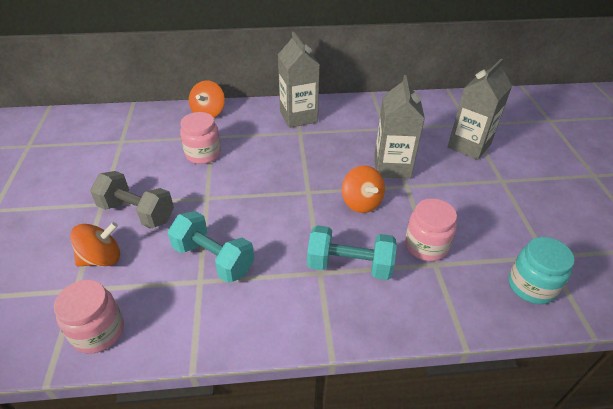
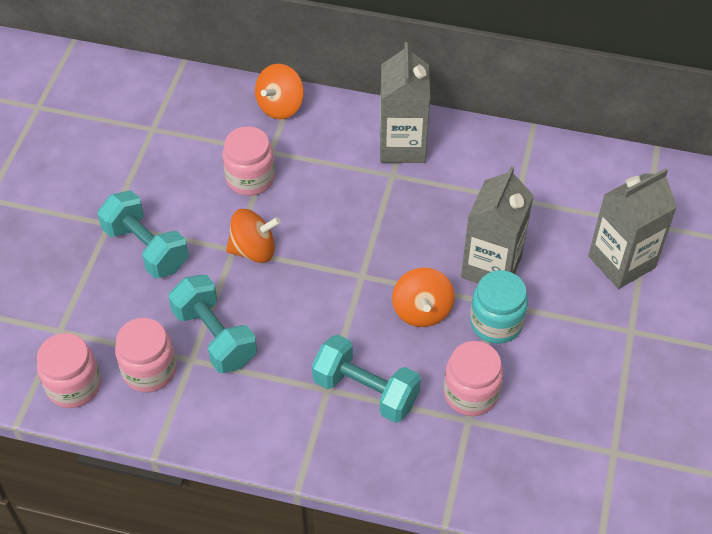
camera: 20 degrees right, 10 degrees up
orange spinning top [70,222,120,266] -> orange spinning top moved to [226,209,281,263]
grey dumbbell [90,171,174,229] -> turquoise dumbbell [98,190,188,278]
turquoise jar [508,237,575,304] -> turquoise jar moved to [470,270,528,344]
none -> pink jar [115,318,177,392]

